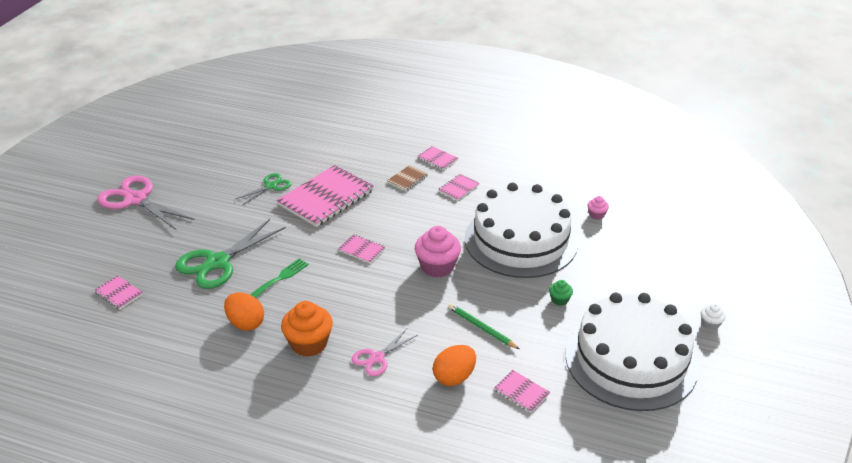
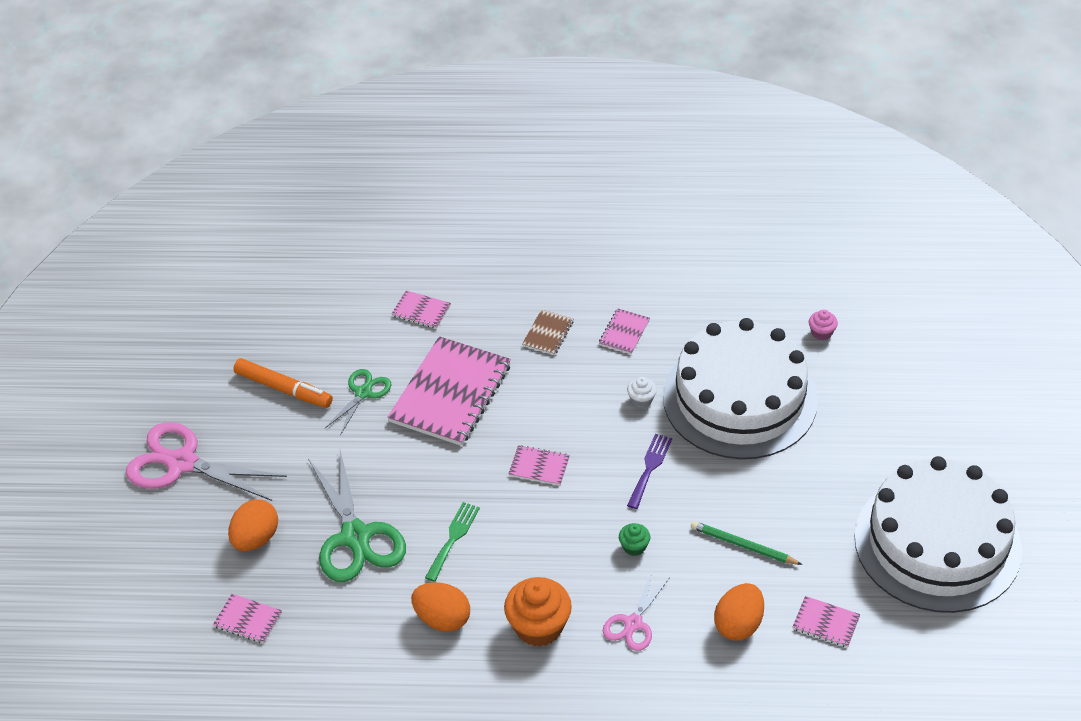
camera: 15 degrees left, 10 degrees up
green scissors [175,219,286,289] -> green scissors turned 45 degrees counterclockwise [308,450,406,582]
pink cupcake [415,226,461,278] -> purple fork [627,434,672,509]
pink notebook [417,146,458,170] -> pink notebook moved to [392,290,451,329]
green cupcake [549,280,573,306] -> green cupcake moved to [619,523,650,556]
white cupcake [701,304,726,330] -> white cupcake moved to [627,377,657,408]
none -> orange egg [228,499,278,551]
none -> orange marker [233,358,333,408]

